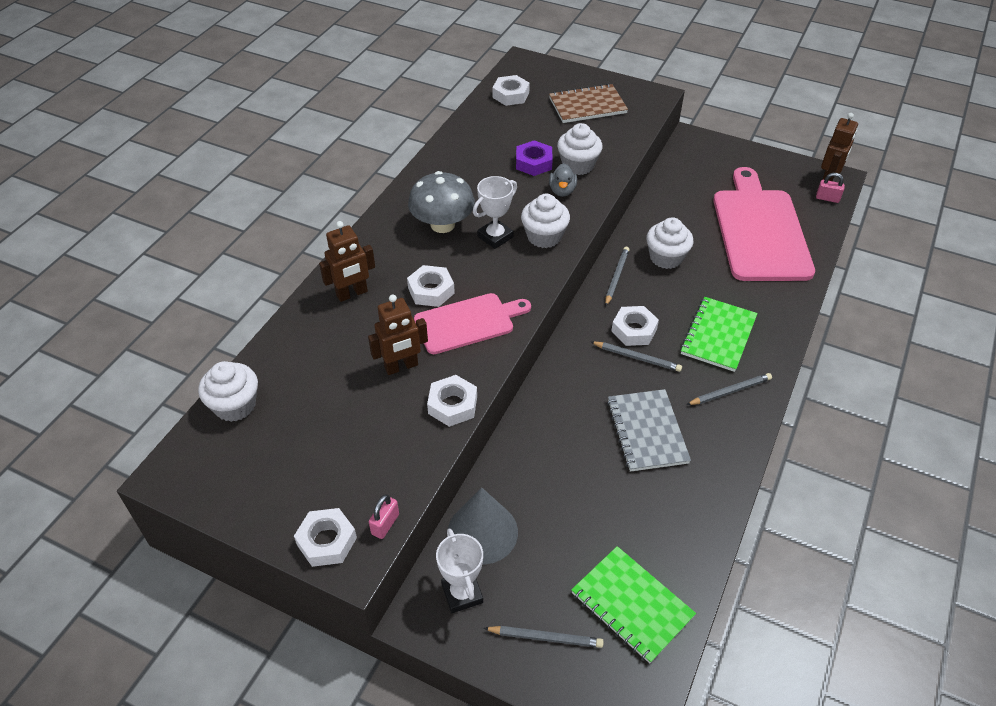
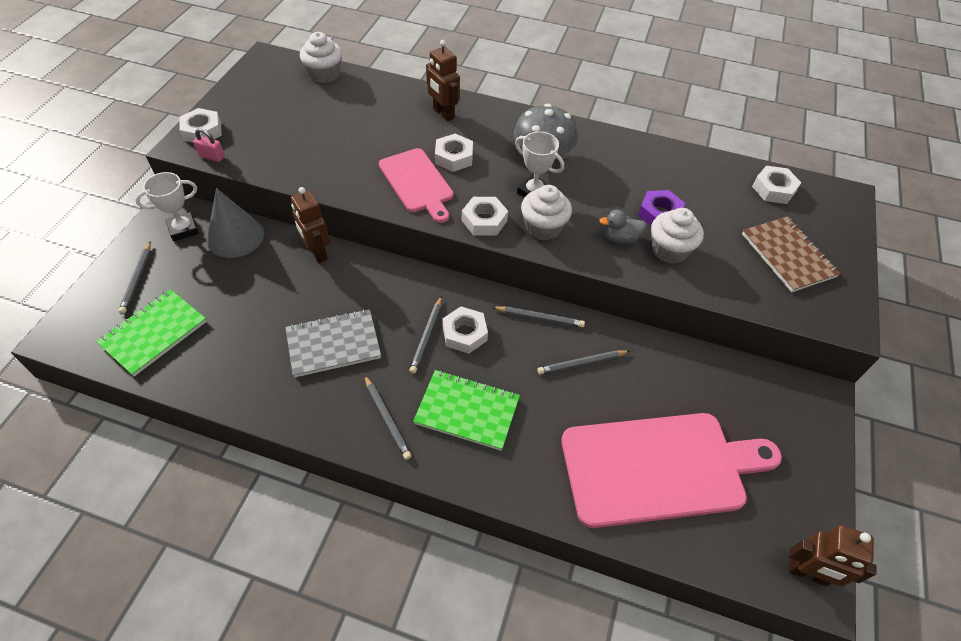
camera: 80 degrees right, 5 degrees up
brown robot [368,294,428,375] -> brown robot moved to [291,187,330,263]
white nut [427,375,477,427] -> white nut moved to [462,197,508,236]
white cupcake [646,217,694,269] -> grey pencil [538,350,630,375]
pink padlock [816,173,845,203] -> none

